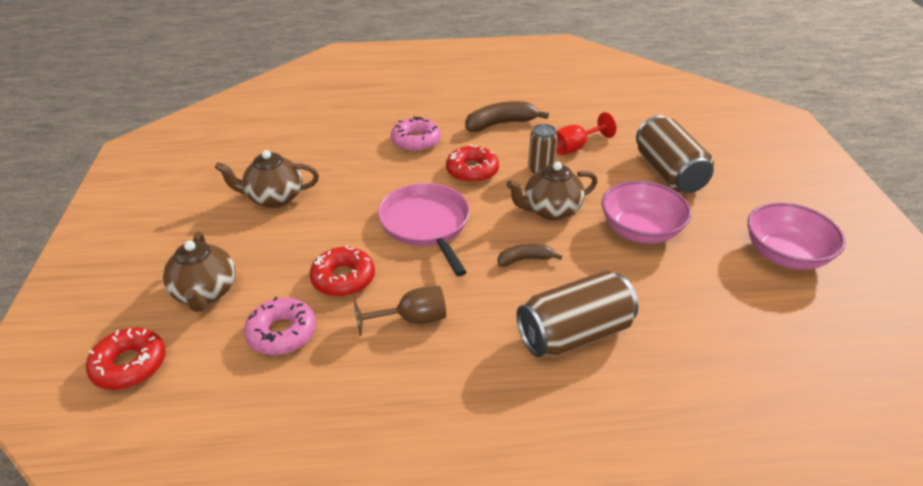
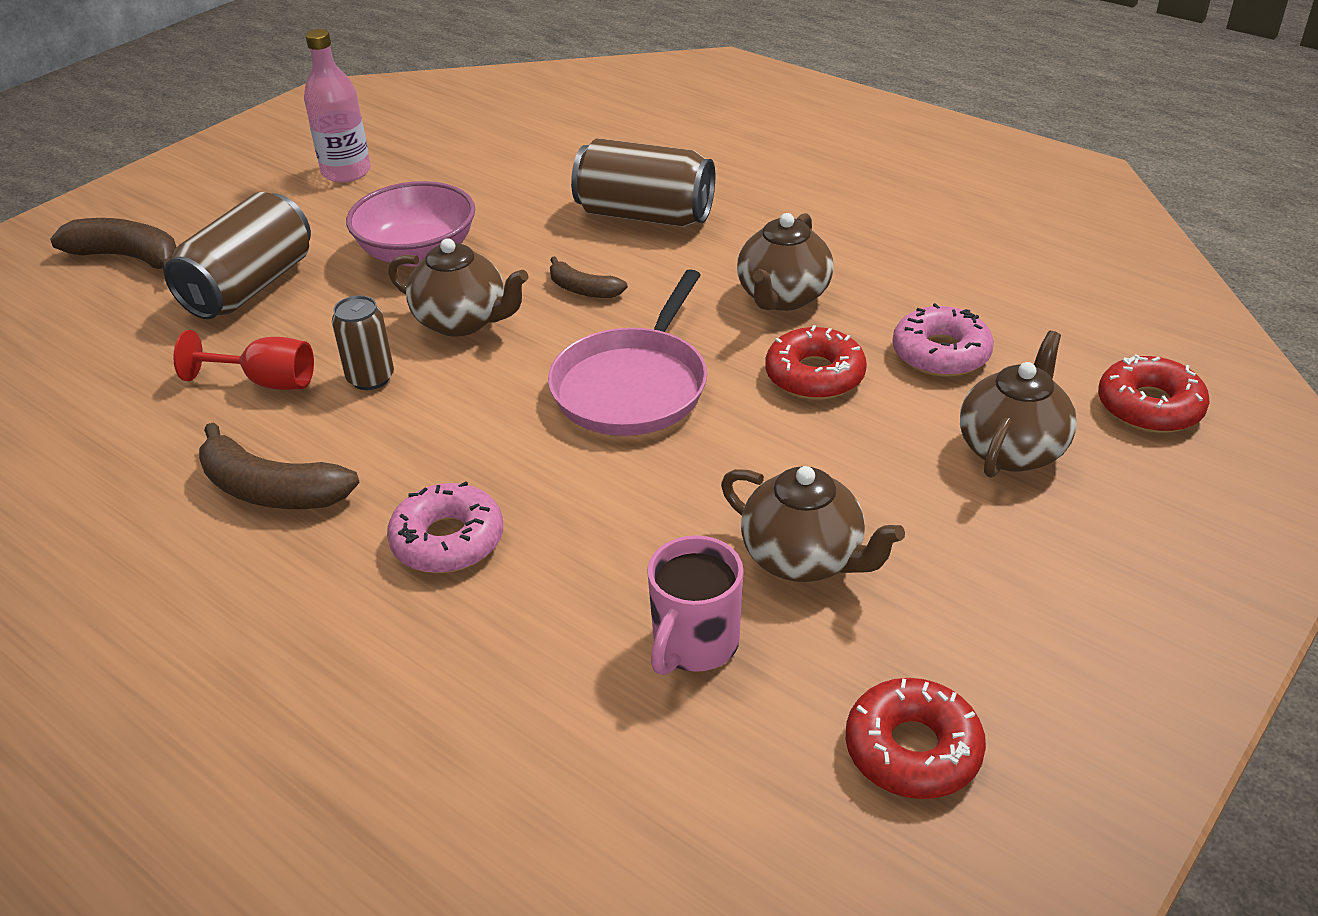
camera: 135 degrees left, 0 degrees up
brown goblet [354,286,446,336] -> brown teapot [737,213,833,311]
red donut [446,144,499,183] -> red donut moved to [846,678,986,799]
pink bowl [747,202,846,270] -> pink bottle [304,29,371,182]
none -> brown banana [50,218,176,271]
none -> pink mug [647,535,744,675]

